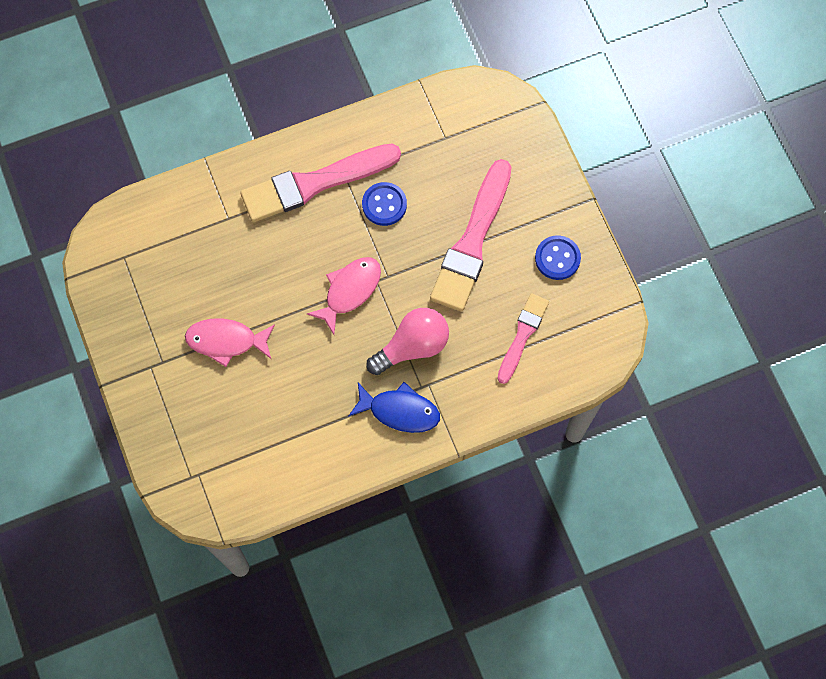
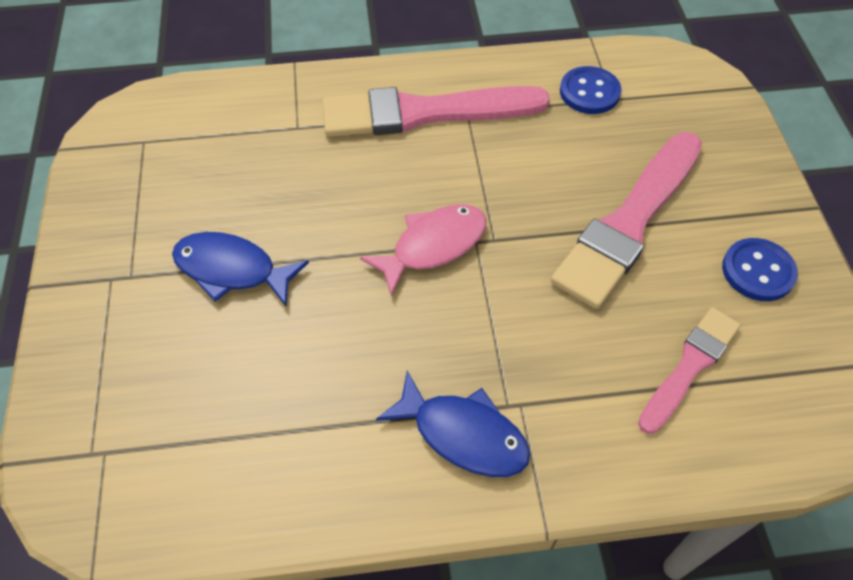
camera: 15 degrees right, 15 degrees down
pink fish [185,318,275,367] -> blue fish [172,232,309,306]
blue button [362,182,407,226] -> blue button moved to [560,66,621,114]
pink light bulb [366,308,449,375] -> none

